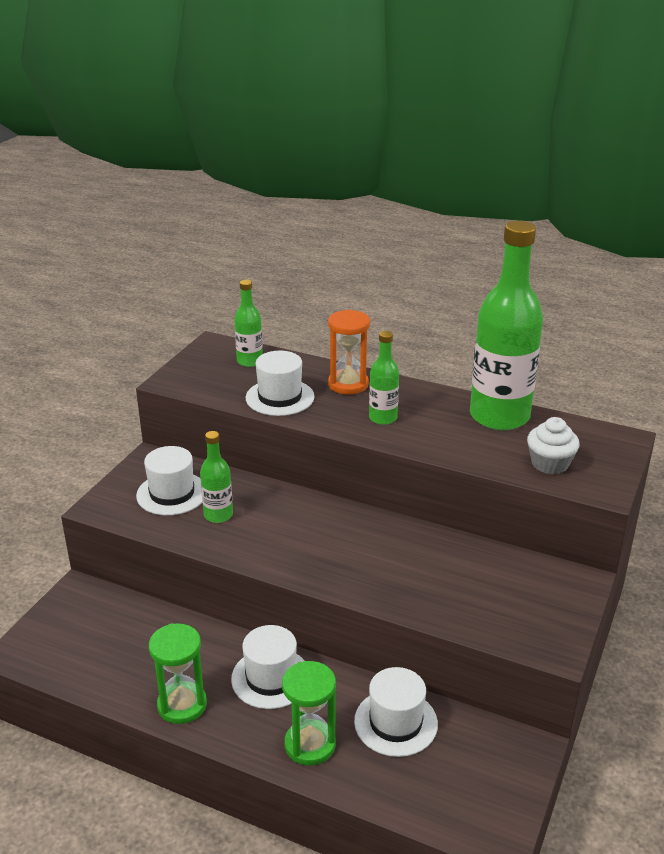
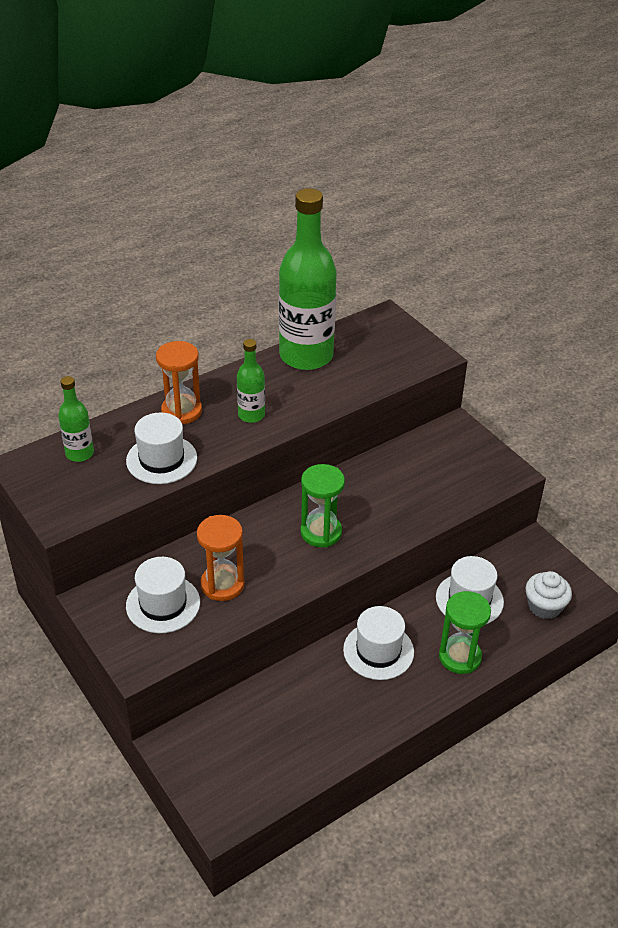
camera: 60 degrees left, 10 degrees up
green hourglass [149,623,207,724] -> green hourglass moved to [300,464,345,547]
green bottle [200,431,233,523] -> orange hourglass [197,515,244,601]
white cupcake [527,417,579,474] -> white cupcake moved to [526,571,572,619]

